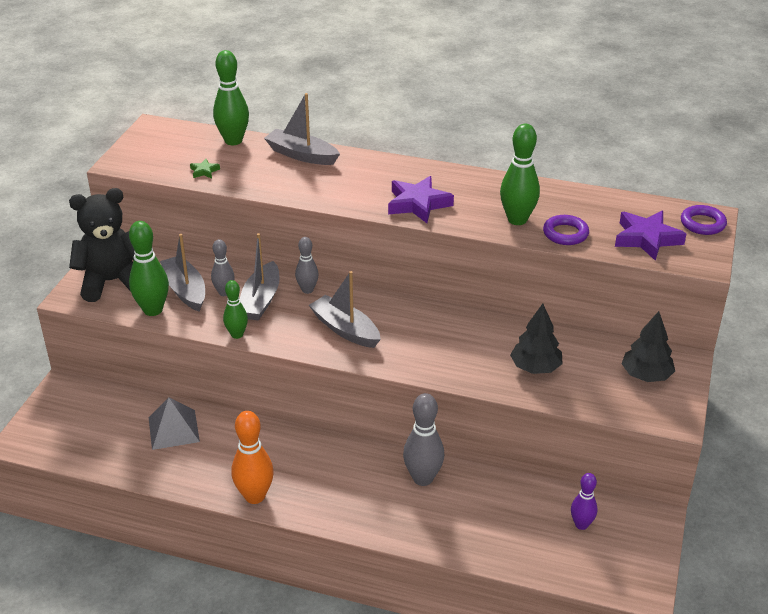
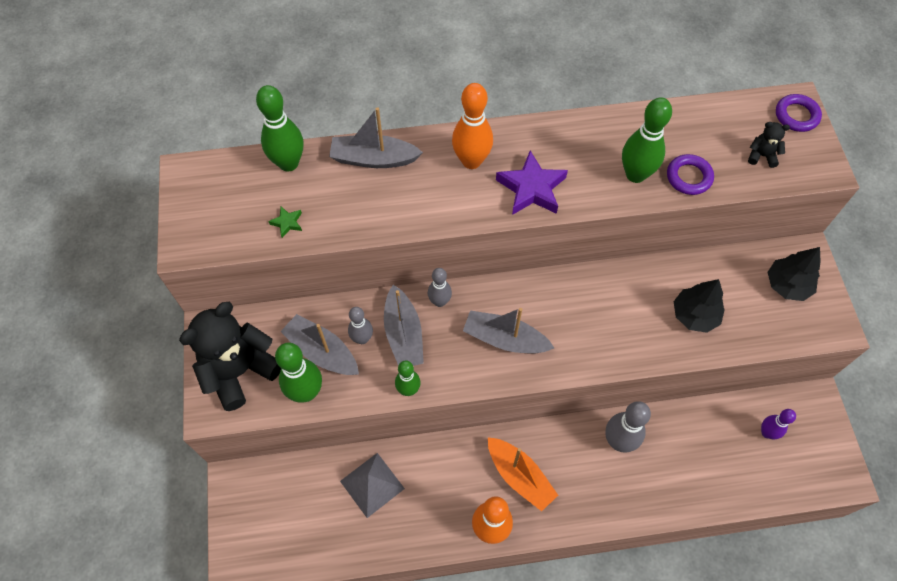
camera: 25 degrees left, 25 degrees up
purple star [615,211,686,261] -> black teddy bear [748,122,790,168]
none -> orange bowling pin [452,83,493,169]
none -> orange boat [488,438,558,511]

